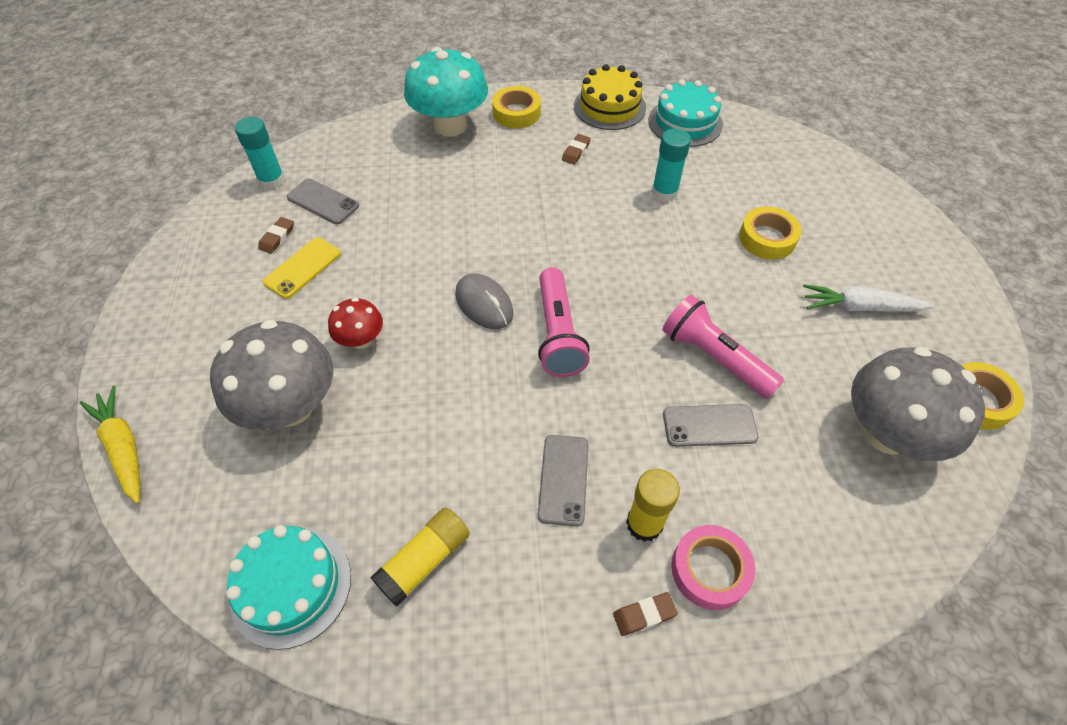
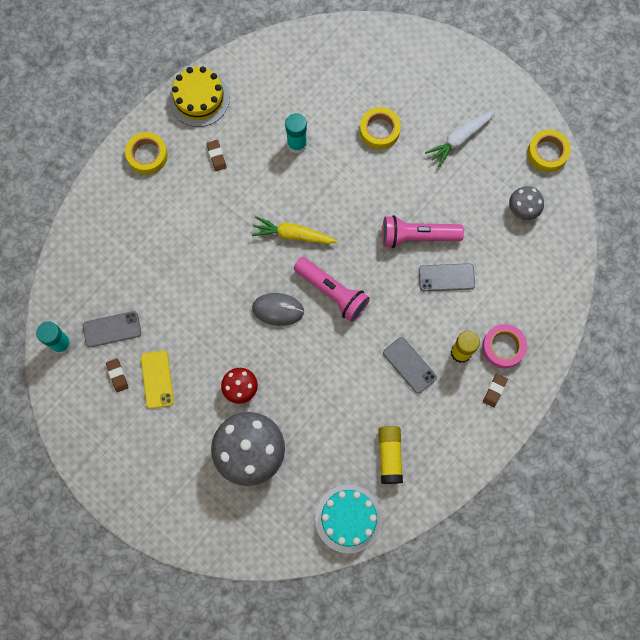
camera: 45 degrees left, 20 degrees up
yellow carrot [80,386,140,503] -> yellow carrot moved to [252,216,338,244]
turquoise mushroom [404,47,488,137] -> none
turquoise cake [648,79,723,147] -> none
grey phone [663,404,759,447] -> grey phone turned 45 degrees clockwise [419,263,475,291]
grey mushroom [851,347,985,461] -> grey mushroom [509,186,544,220], size x0.51

